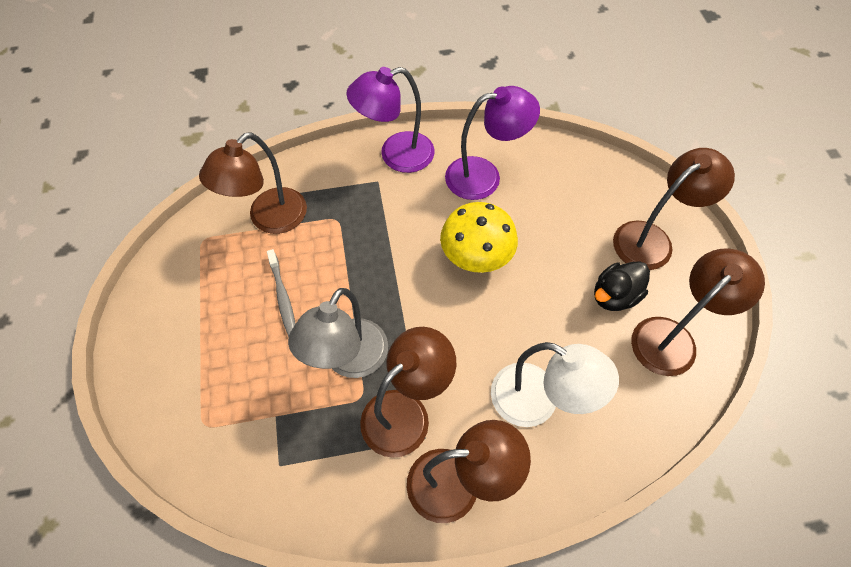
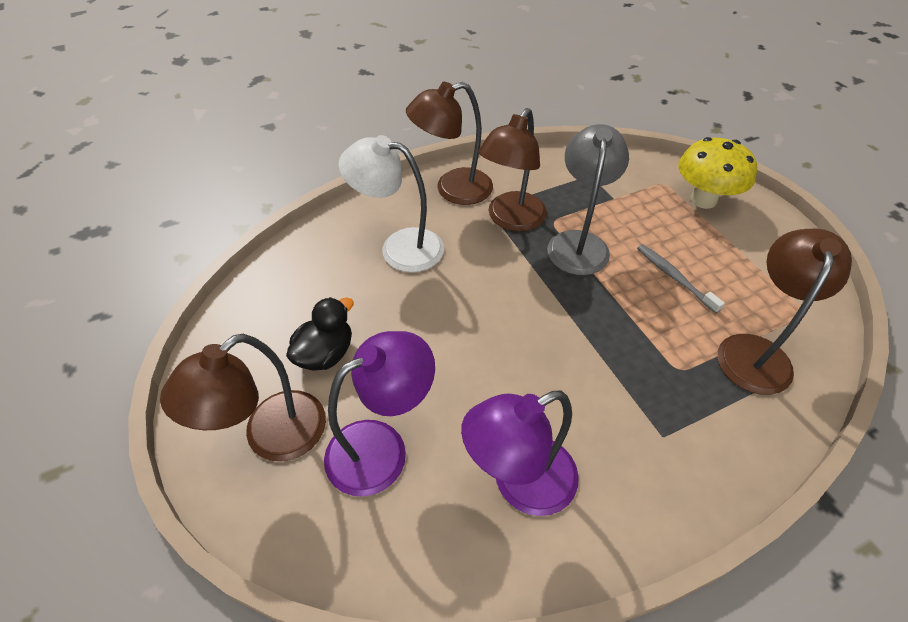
camera: 165 degrees right, 10 degrees down
purple lamp [346,67,435,173] -> purple lamp moved to [324,331,435,497]
yellow mushroom [440,202,518,273] -> yellow mushroom moved to [678,137,757,209]
brown lamp [631,248,765,376] -> none

